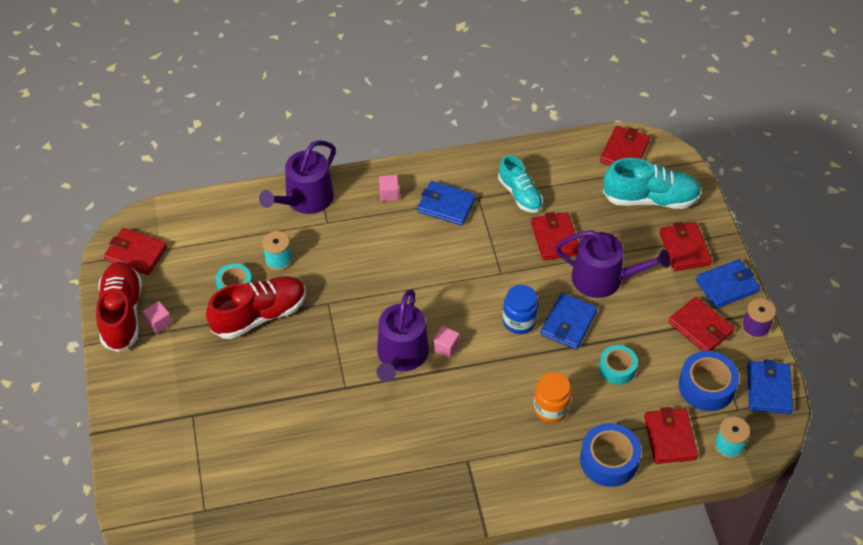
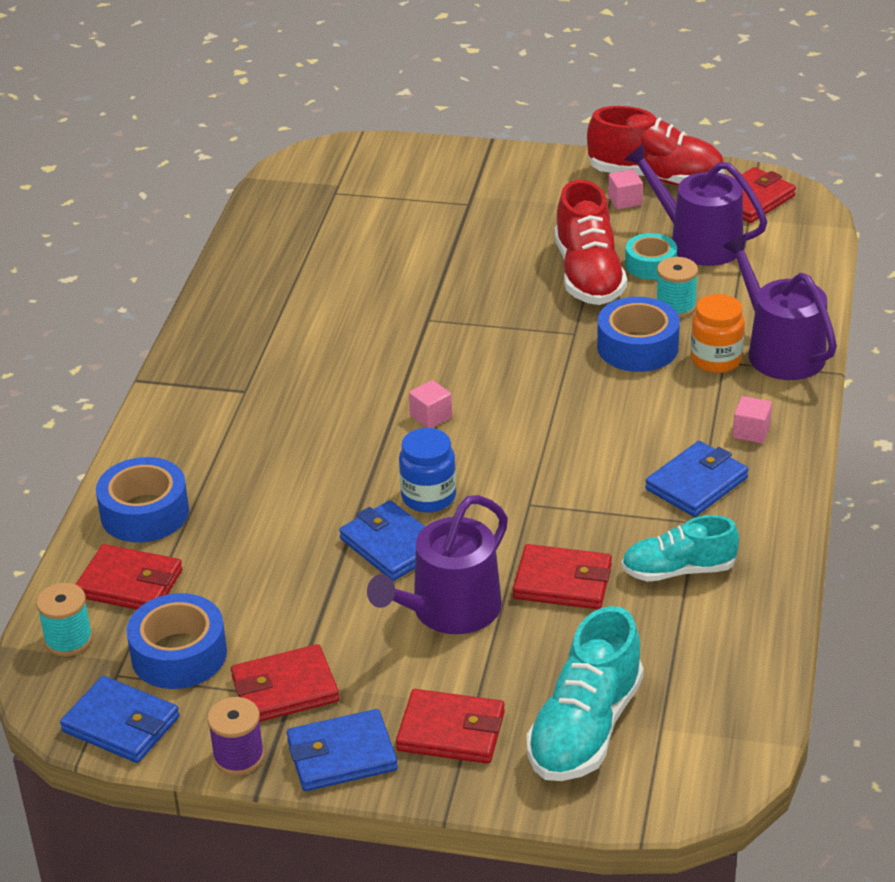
camera: 115 degrees right, 15 degrees down
purple watering can [377,289,429,382] -> purple watering can moved to [624,143,767,266]
orange jar [534,372,572,423] -> orange jar moved to [691,294,745,373]
turquoise tape [599,345,638,384] -> none
red wallet [600,126,650,165] -> none
blue wallet [696,259,760,309] -> blue wallet turned 75 degrees clockwise [287,709,398,791]
none -> blue tape [597,297,680,372]

